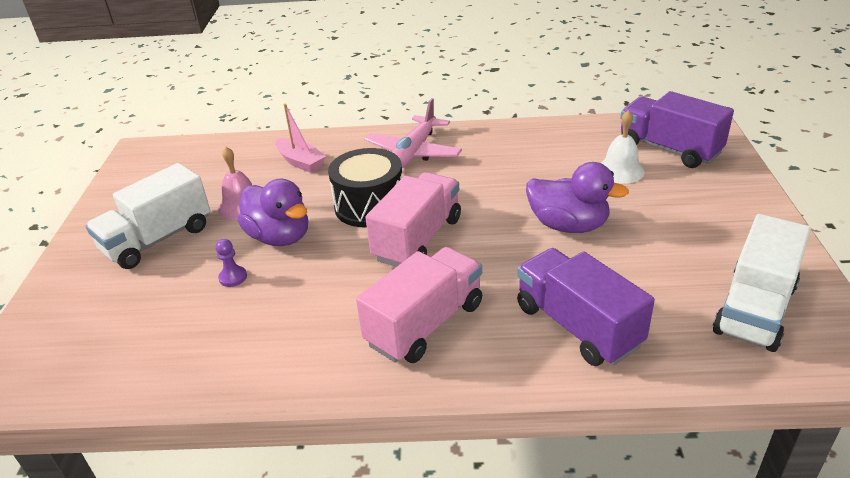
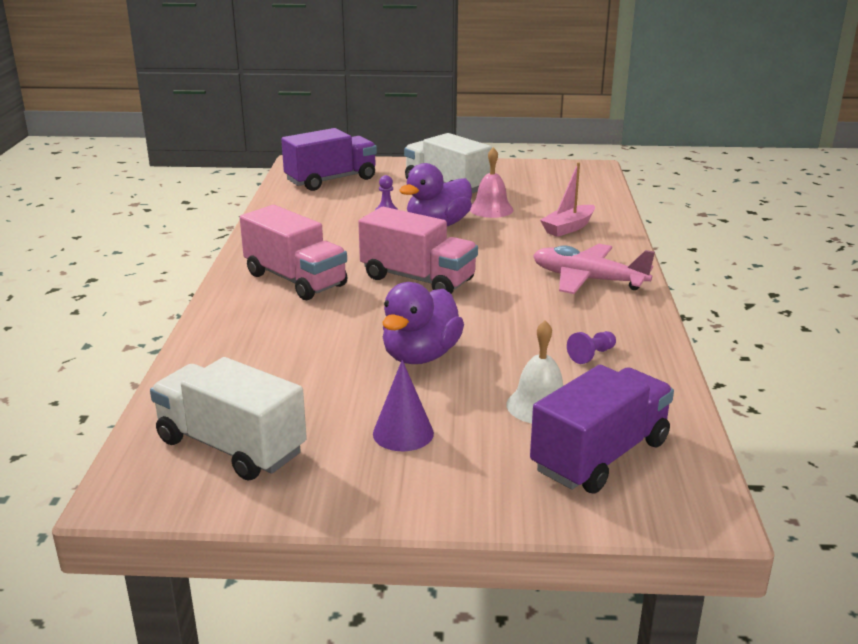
camera: 90 degrees right, 10 degrees down
black drum [328,148,402,228] -> none
purple truck [517,248,655,366] -> purple truck moved to [281,128,377,191]
none -> purple cone [373,360,434,451]
none -> purple pawn [567,331,616,364]

